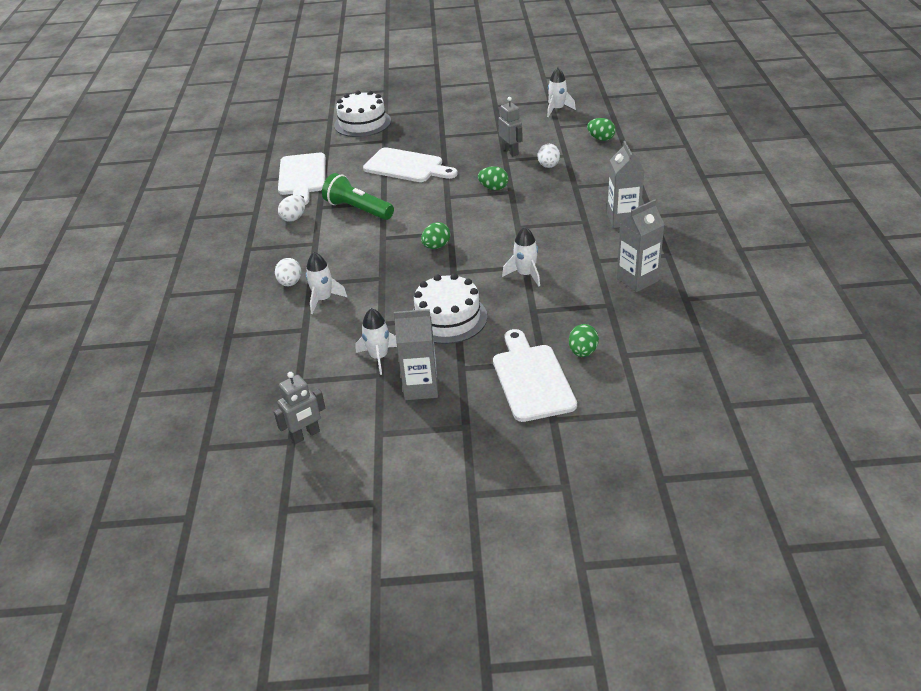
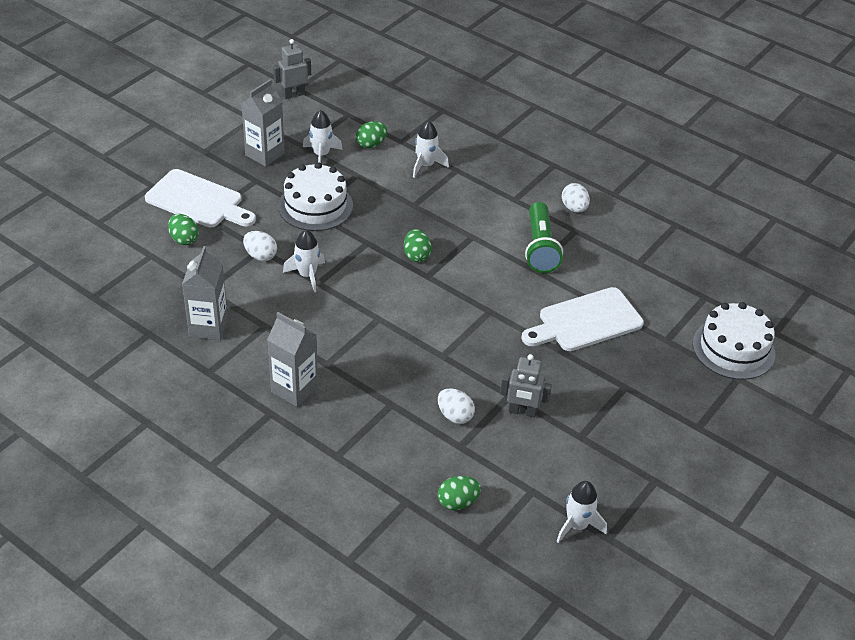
camera: 125 degrees right, 5 degrees up
grey robot [274,372,325,444] -> grey robot turned 60 degrees clockwise [273,39,311,99]
white egg [275,258,301,286] -> white egg moved to [243,231,277,261]
white cutting board [278,153,326,205] -> none
green flashlight [322,173,394,220] -> green flashlight turned 105 degrees clockwise [525,202,563,273]
green egg [478,166,509,190] -> green egg moved to [356,121,387,148]

